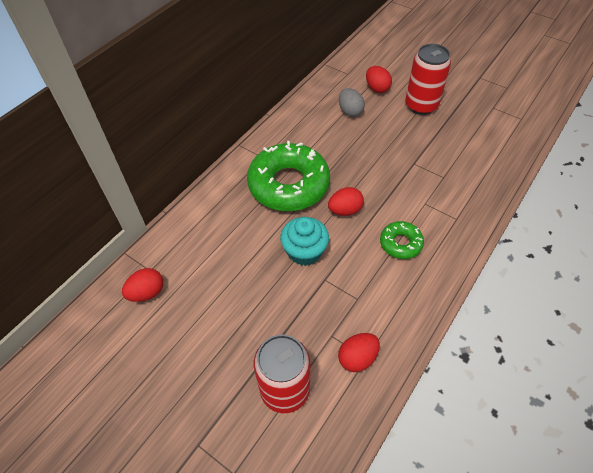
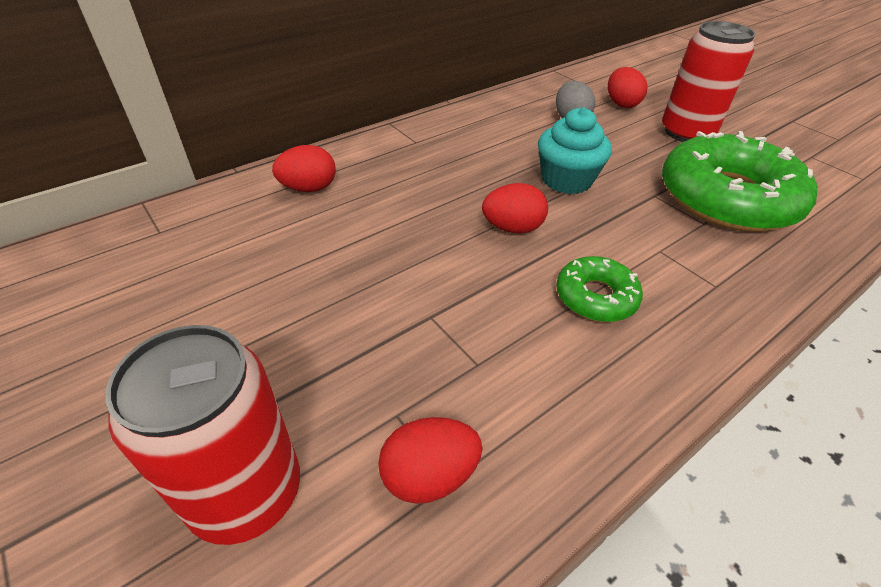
camera: 15 degrees right, 10 degrees down
red egg [122,268,163,302] -> red egg moved to [272,145,336,192]
green donut [247,141,330,211] -> green donut moved to [662,131,818,232]
turquoise cupcake [280,217,329,266] -> turquoise cupcake moved to [538,107,612,194]

